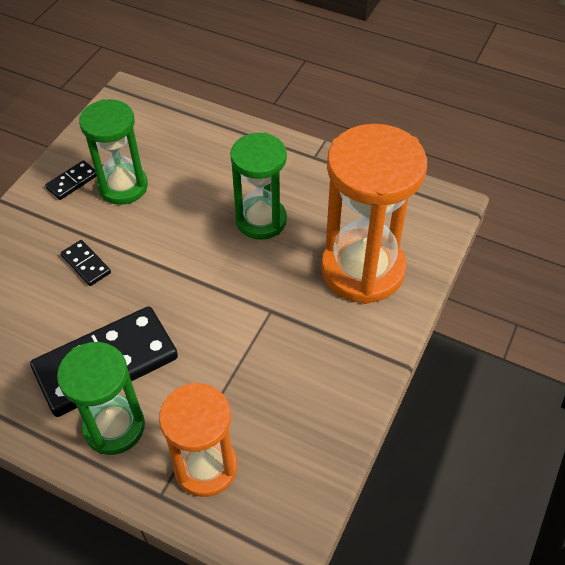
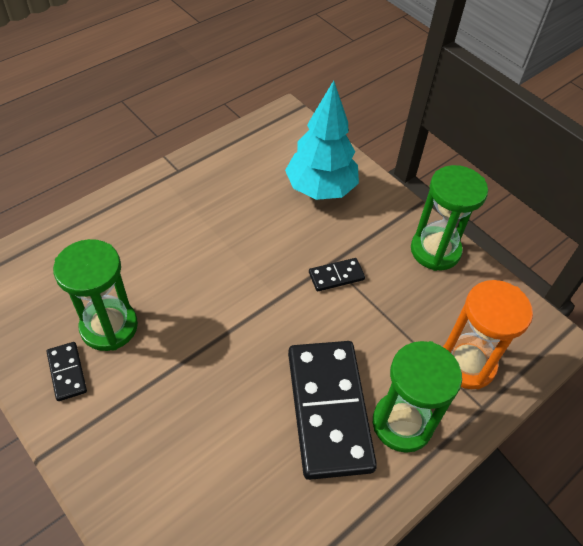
camera: 70 degrees left, 0 degrees up
black domino [61,240,111,286] -> black domino moved to [309,258,365,291]
green hourglass [230,133,287,240] -> green hourglass moved to [411,165,488,271]
orange hourglass [321,124,427,304] -> turquoise tree [285,80,359,200]

